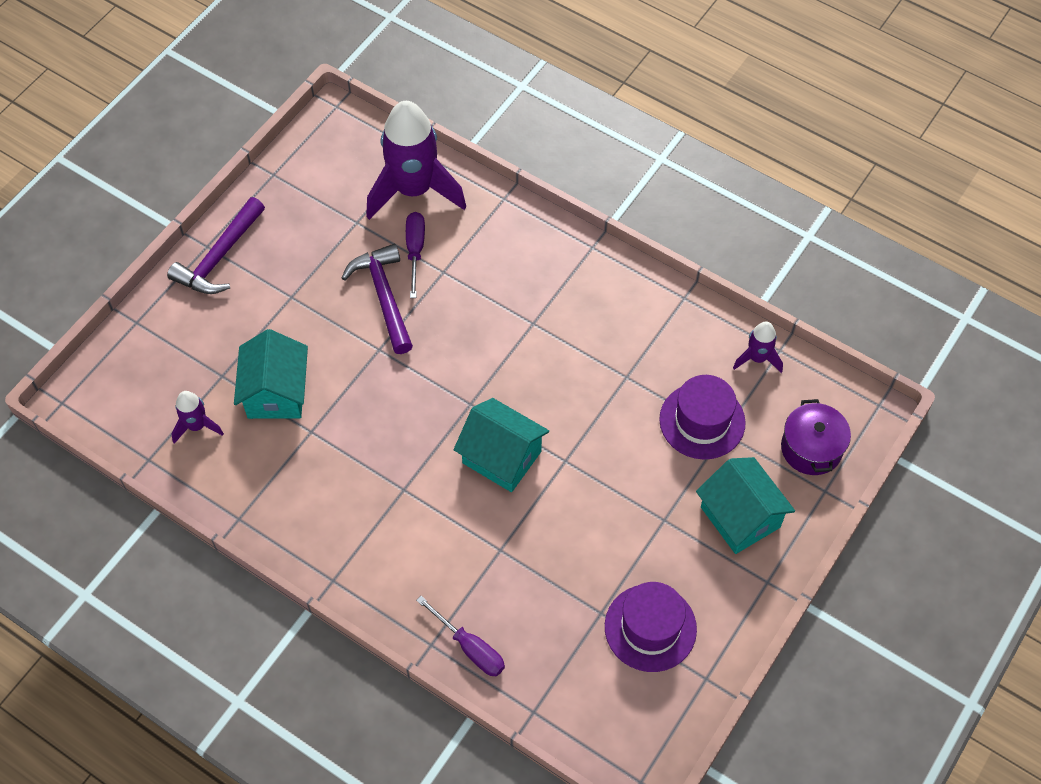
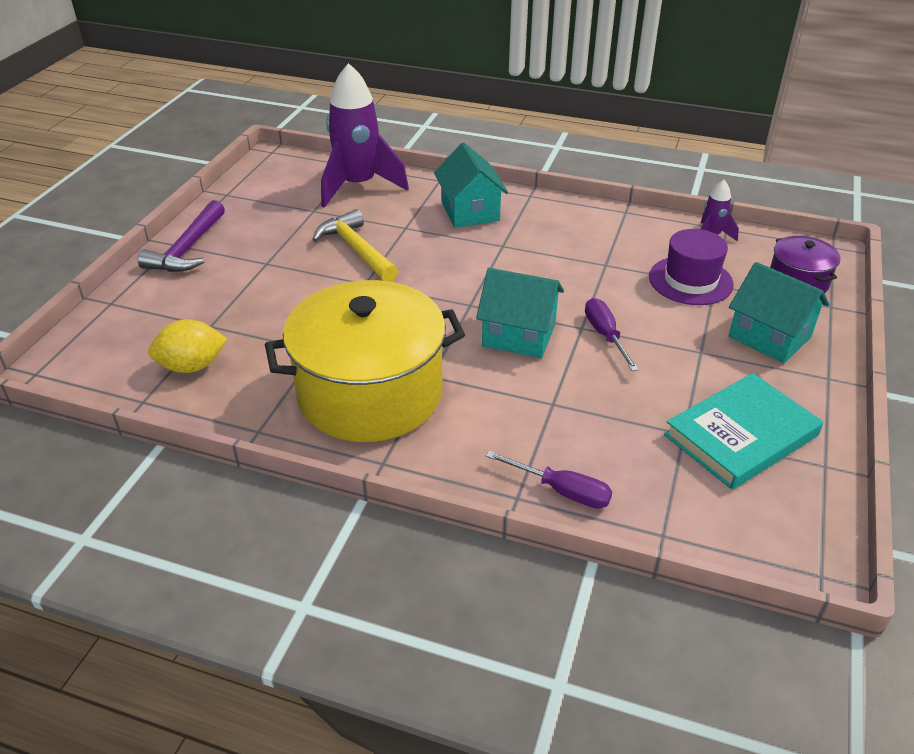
camera: 15 degrees left, 20 degrees down
purple rocket [172,391,224,444] -> yellow lemon [148,319,227,373]
turquoise house [234,329,308,419] -> turquoise house moved to [434,143,508,228]
purple hammer [342,244,413,354] -> yellow hammer [312,209,398,282]
purple screwdriver [406,212,425,298] -> purple screwdriver moved to [585,298,639,371]
purple hat [605,582,697,672] -> turquoise book [664,373,823,490]
none -> yellow pot [265,280,465,442]

